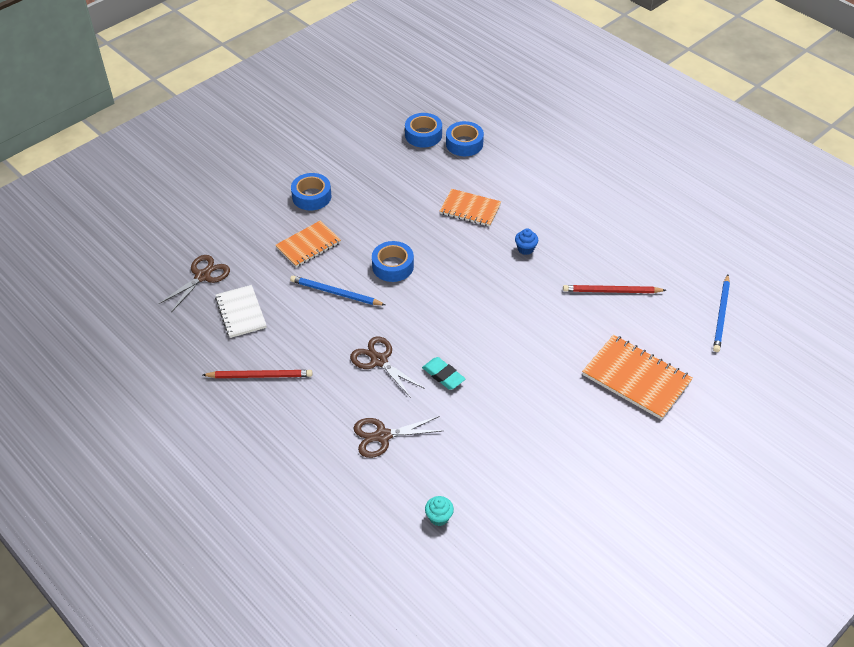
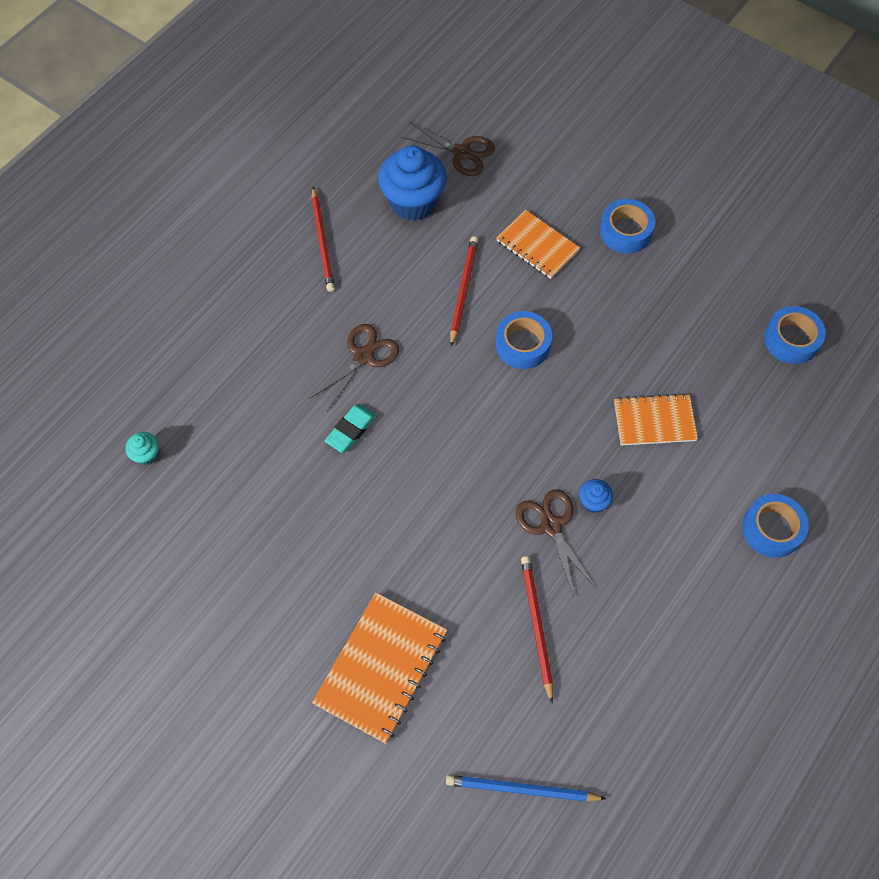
camera: 80 degrees right, 15 degrees up
white notebook [215,285,267,338] -> blue cupcake [378,145,447,221]
blue pencil [290,276,385,305] -> red pencil [450,236,478,347]
brown scissors [354,416,442,458] -> brown scissors moved to [515,489,596,596]
orange notebook [440,189,501,226] -> orange notebook turned 75 degrees clockwise [614,393,698,446]
blue tape [446,121,484,156] -> blue tape moved to [742,494,809,558]

